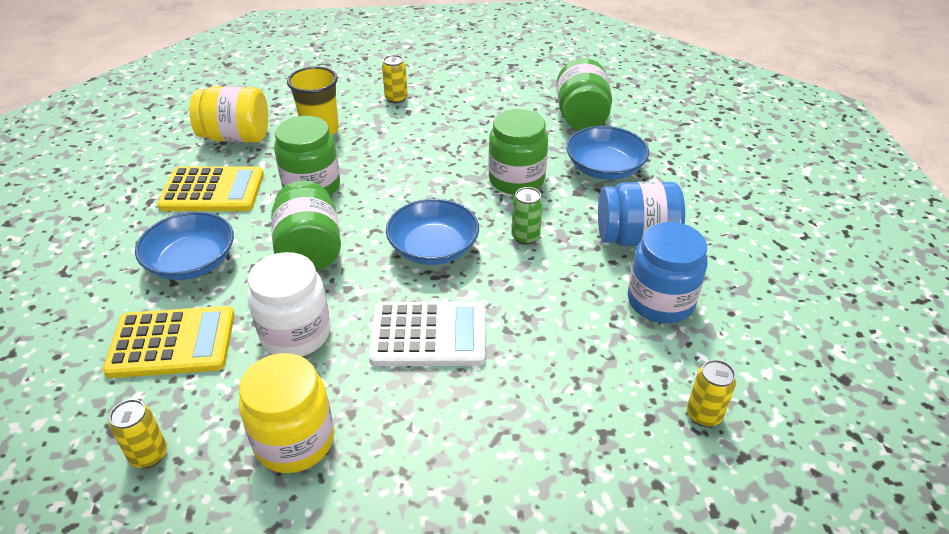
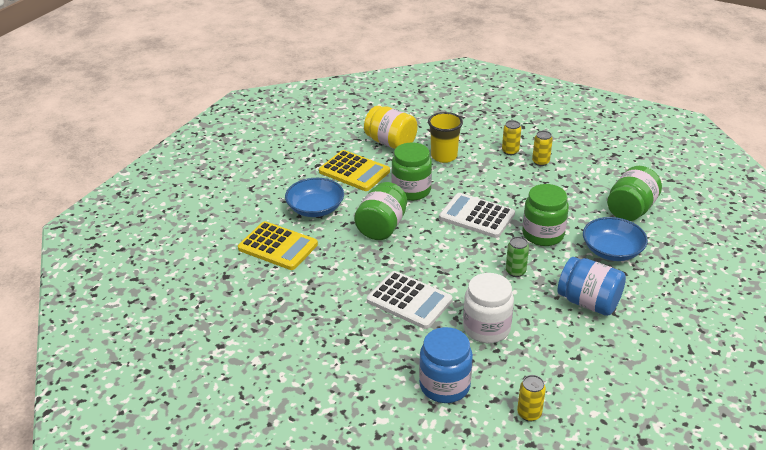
camera: 35 degrees right, 5 degrees down
yellow can [109,399,167,468] -> yellow can moved to [532,131,553,166]
yellow jar [239,353,334,473] -> none
white jar [247,252,331,357] -> white jar moved to [463,273,514,343]
blue bowl [386,199,479,265] -> none
blue jar [628,222,707,323] -> blue jar moved to [419,327,473,403]
none -> white calculator [439,193,515,238]

